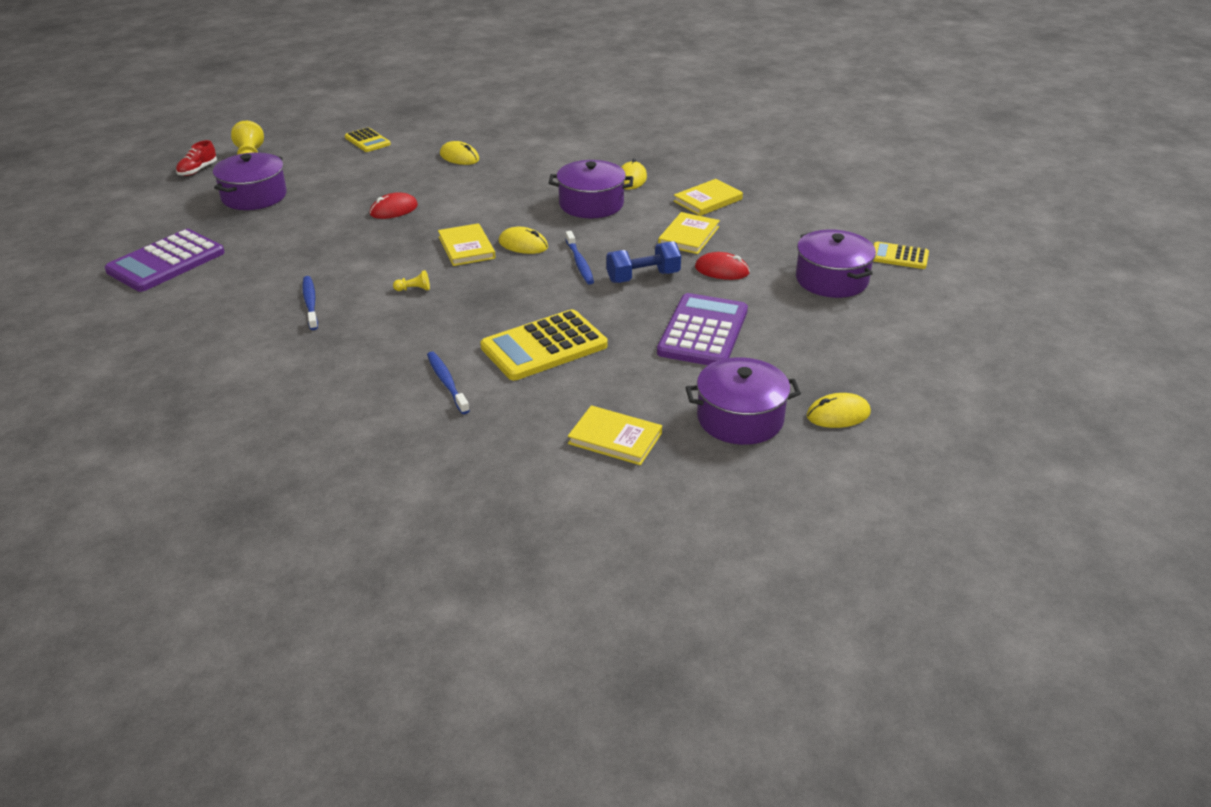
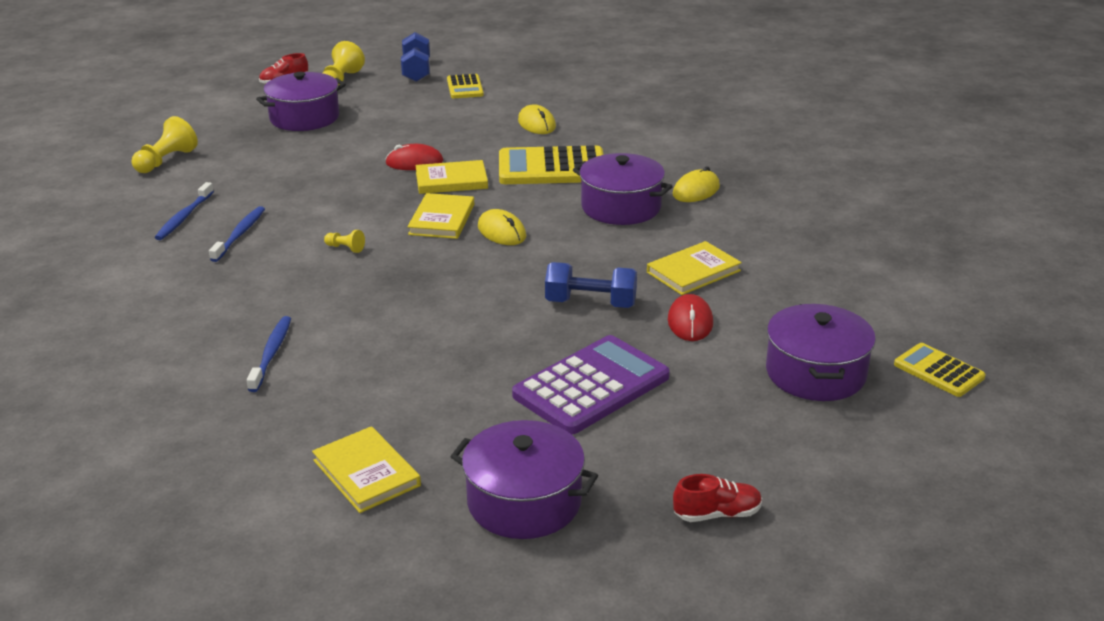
camera: 30 degrees right, 5 degrees down
purple calculator [105,229,225,292] -> yellow pawn [131,116,198,173]
yellow calculator [480,309,608,380] -> yellow calculator moved to [499,145,604,184]
blue toothbrush [566,231,594,285] -> blue toothbrush moved to [155,182,214,240]
yellow book [673,179,743,216] -> yellow book moved to [415,160,488,194]
red mouse [695,252,750,280] -> red mouse turned 45 degrees clockwise [668,294,713,341]
yellow mouse [807,393,871,428] -> none
none -> blue dumbbell [401,32,430,82]
none -> red shoe [673,474,762,522]

